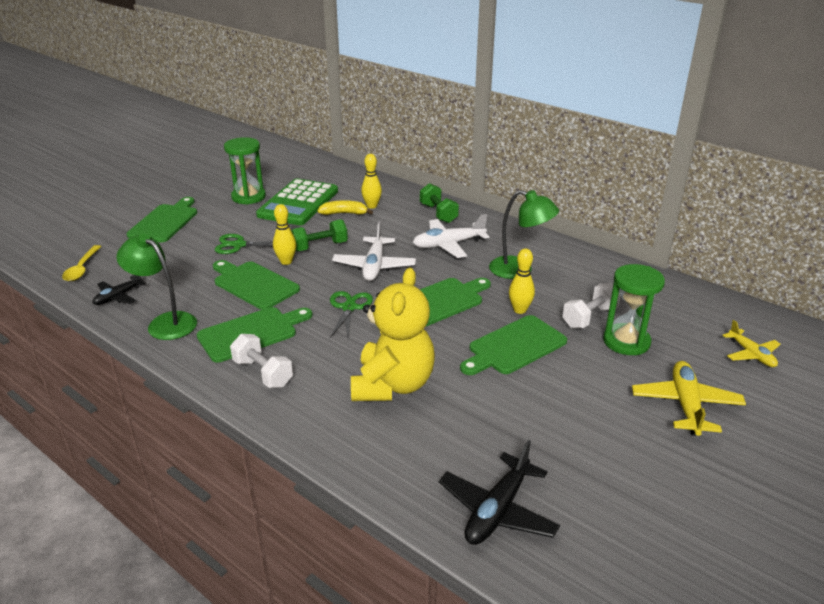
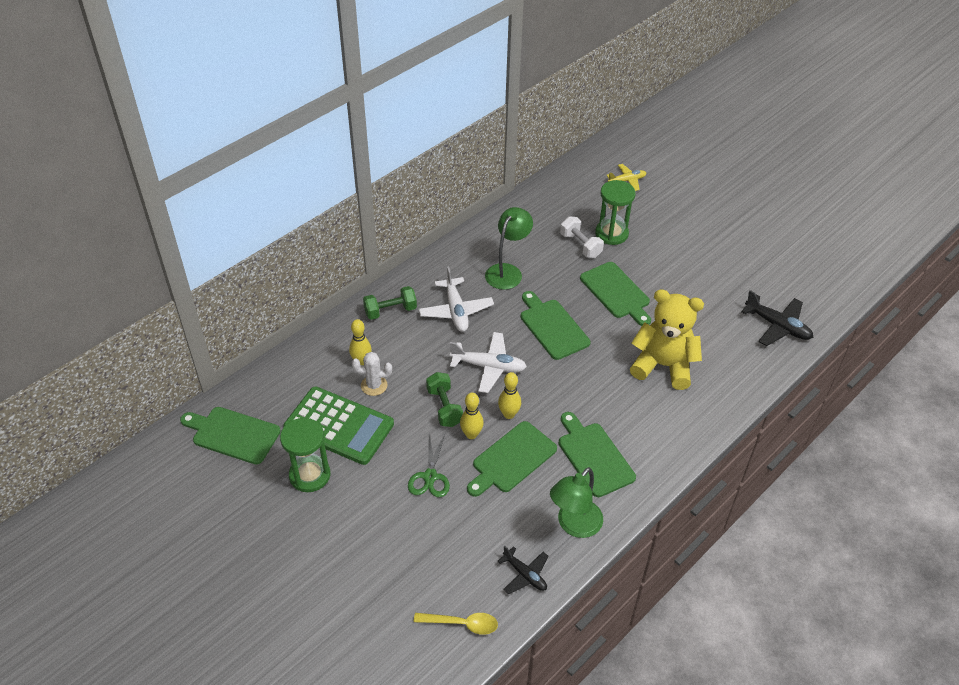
camera: 85 degrees left, 15 degrees up
green cutting board [126,197,197,242] -> green cutting board moved to [180,407,281,465]
white dumbbell [230,334,293,388] -> none
yellow banana [317,200,373,215] -> white cactus [352,352,392,396]
green scissors [330,291,373,338] -> none
yellow bowling pin [509,248,535,314] -> yellow bowling pin moved to [498,372,521,419]
yellow plane [632,361,746,436] -> none

